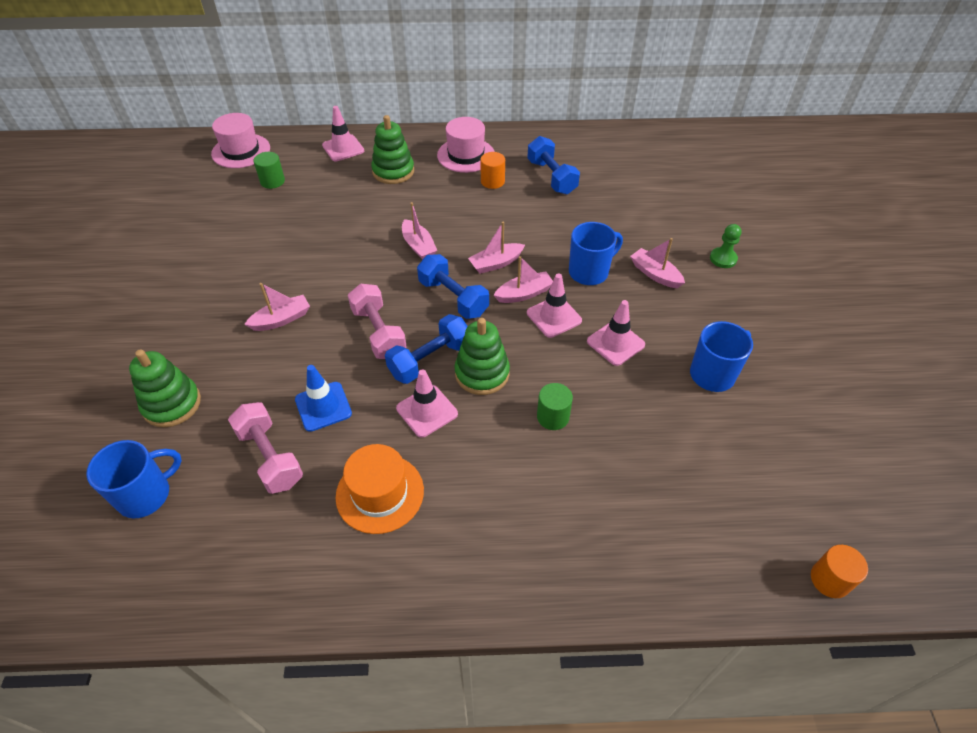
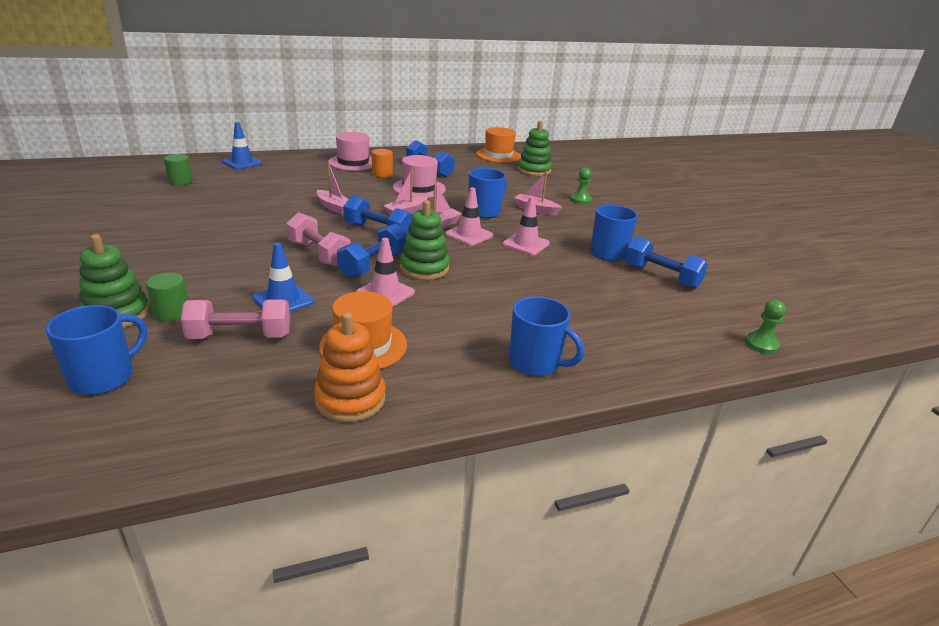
camera: 20 degrees left, 20 degrees down
pink hat [211,113,270,168] -> pink hat moved to [393,155,446,198]
pink dumbbell [228,402,303,494] -> pink dumbbell turned 45 degrees counterclockwise [181,299,290,339]
pink boat [244,283,310,331] -> none
pink traffic cone [322,106,364,161] -> blue traffic cone [222,122,263,170]
green stacking toy [371,115,414,184] -> green stacking toy moved to [518,121,552,176]
green cylinder [537,383,573,430] -> green cylinder moved to [146,273,188,321]
orange cylinder [811,545,868,598] -> green pawn [745,300,786,354]
none -> orange stacking toy [314,312,386,422]
none -> orange hat [476,127,521,163]
none -> blue mug [509,296,584,376]
none -> blue dumbbell [625,236,708,289]

